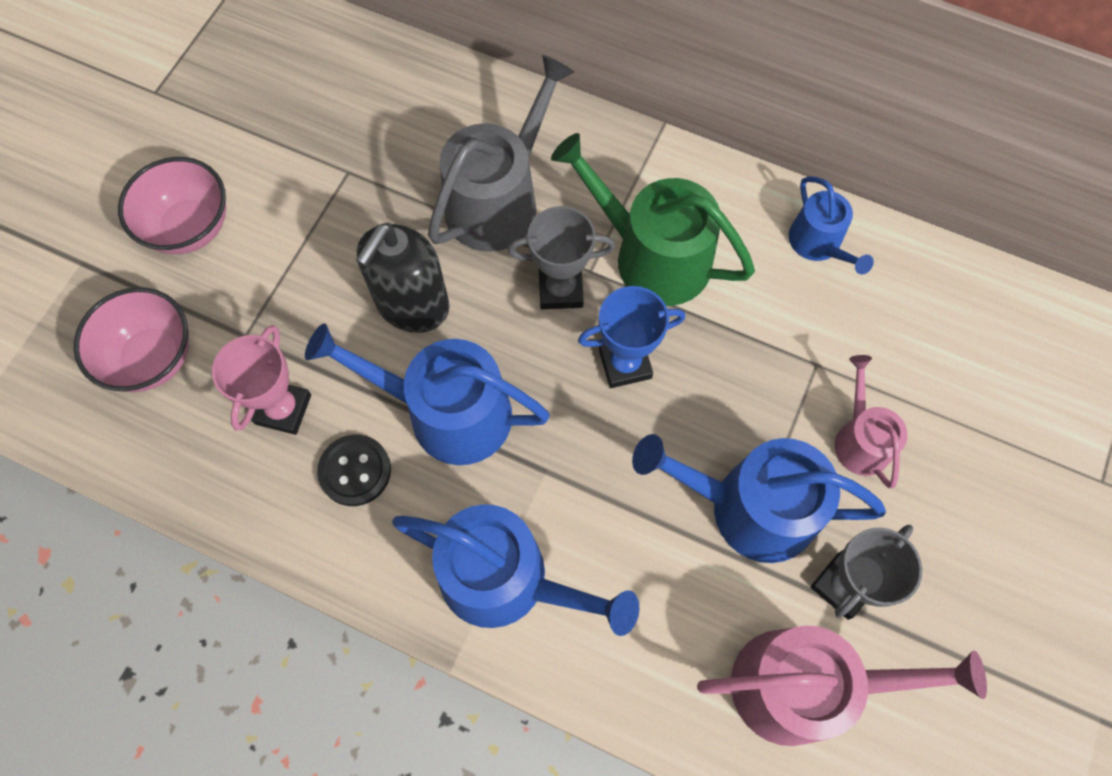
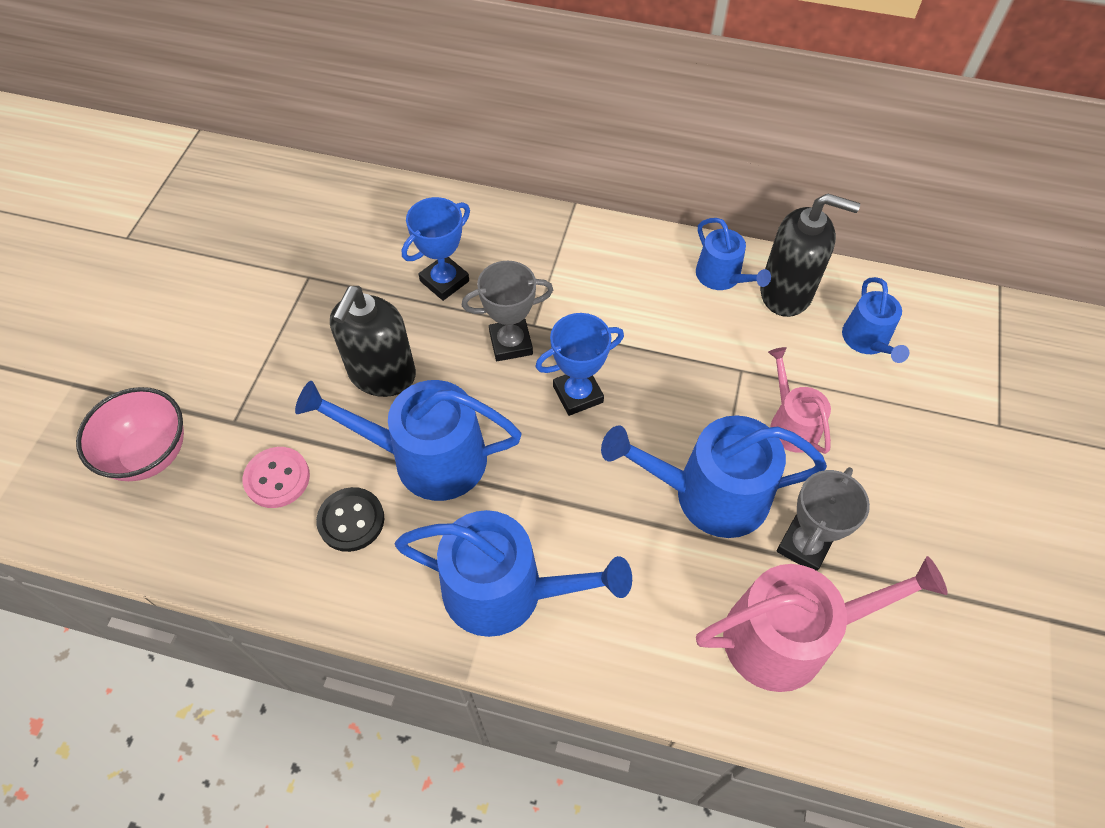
camera: 10 degrees left, 10 degrees down
pink bowl [118,157,226,254] -> none
pink trophy [212,325,311,435] -> pink button [243,447,310,508]
grey watering can [428,55,574,252] -> blue trophy [402,197,470,301]
green watering can [551,133,755,306] -> none
none -> black soap dispenser [760,194,860,317]
none -> blue watering can [842,277,909,363]

